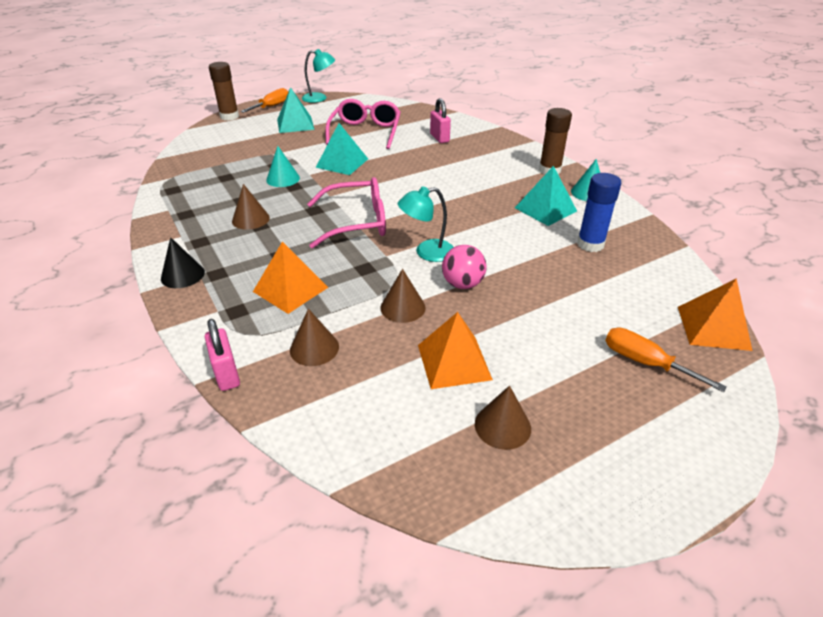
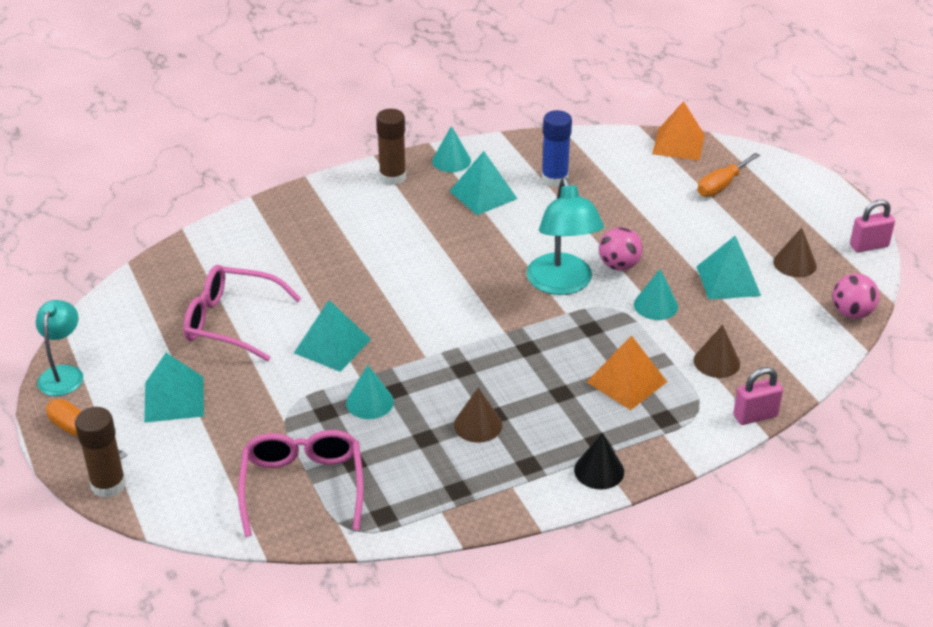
camera: 85 degrees left, 0 degrees up
pink glasses [307,177,386,248] -> pink glasses moved to [238,430,364,537]
brown cone [380,269,426,323] -> turquoise cone [634,269,678,320]
turquoise lamp [398,186,454,262] -> turquoise lamp [526,177,604,295], size x1.58
orange pyramid [418,312,493,389] -> turquoise pyramid [697,236,761,300]
pink padlock [430,98,451,143] -> pink padlock moved to [850,200,895,252]
none -> pink ball [832,273,879,319]

